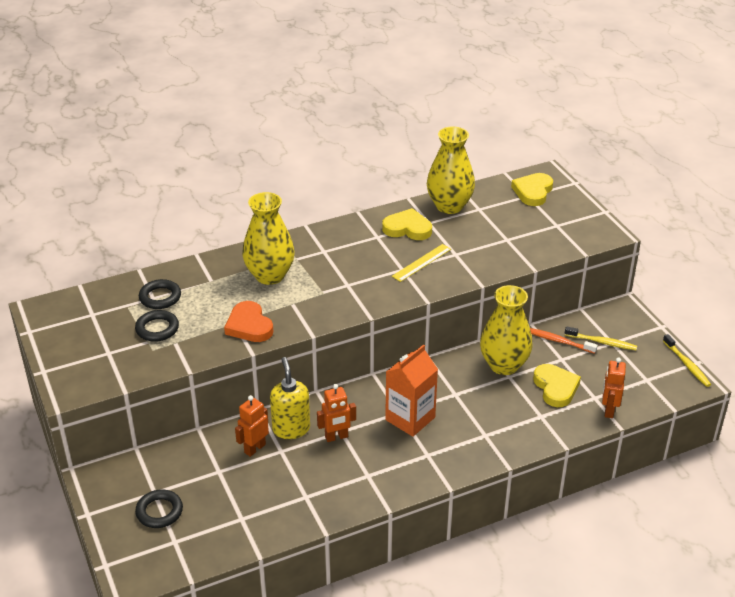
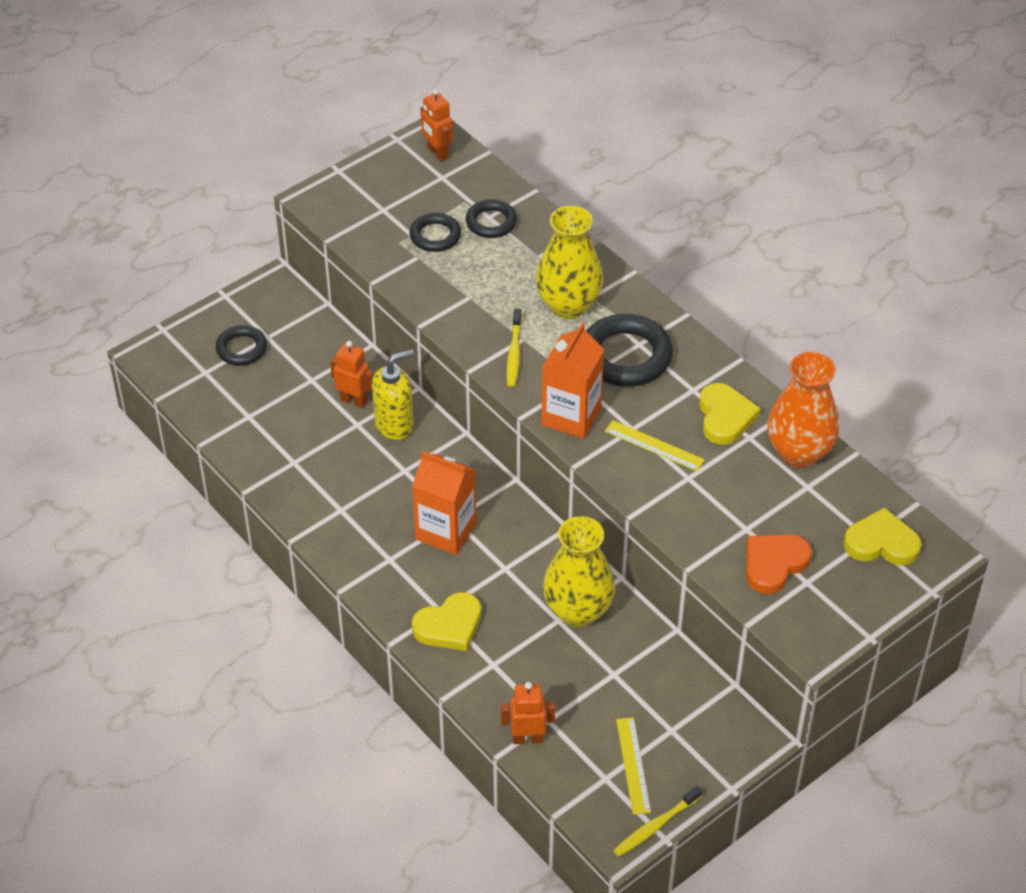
camera: 75 degrees right, 10 degrees up
orange heart [224,301,274,342] -> orange heart moved to [746,534,812,594]
orange robot [317,384,356,442] -> orange robot moved to [421,89,453,162]
yellow vase [427,126,475,214] -> orange vase [768,352,840,468]
orange toothbrush [530,328,598,354] -> none
yellow heart [533,364,581,407] -> yellow heart moved to [412,592,481,651]
yellow toothbrush [565,326,637,350] -> yellow toothbrush moved to [506,308,522,387]
none -> orange carton [541,323,605,439]
none -> black ring [587,314,673,387]
none -> yellow ruler [616,717,651,815]

